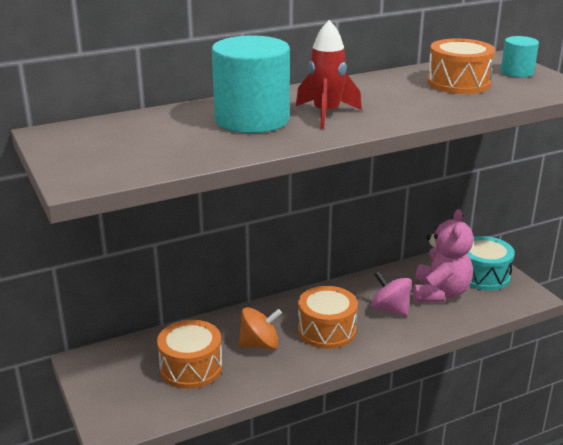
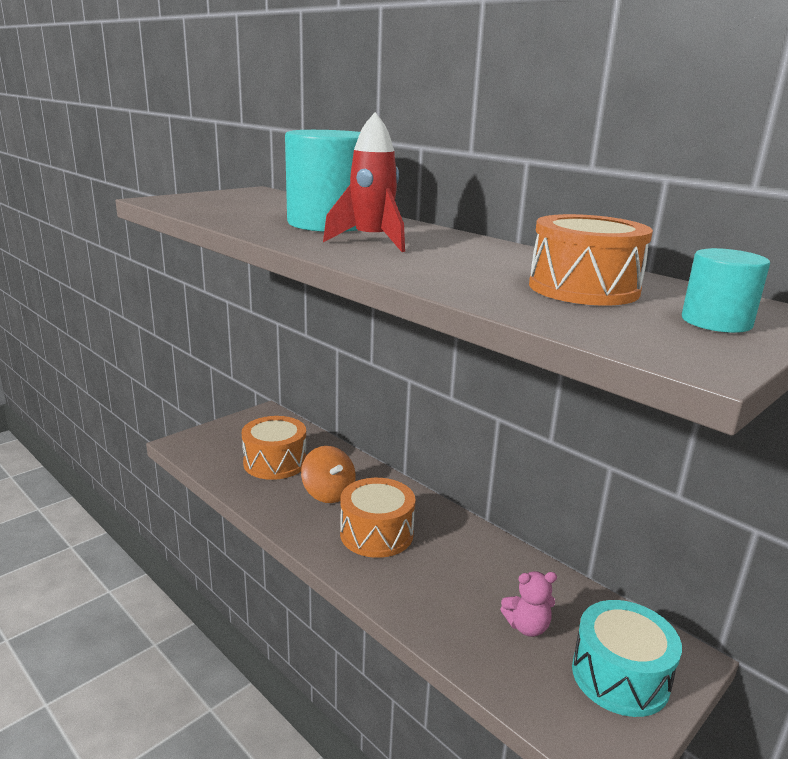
camera: 70 degrees right, 5 degrees down
pink spinning top [371,272,412,316] -> none
pink teddy bear [413,209,474,302] -> pink teddy bear [500,571,557,637], size x0.52

